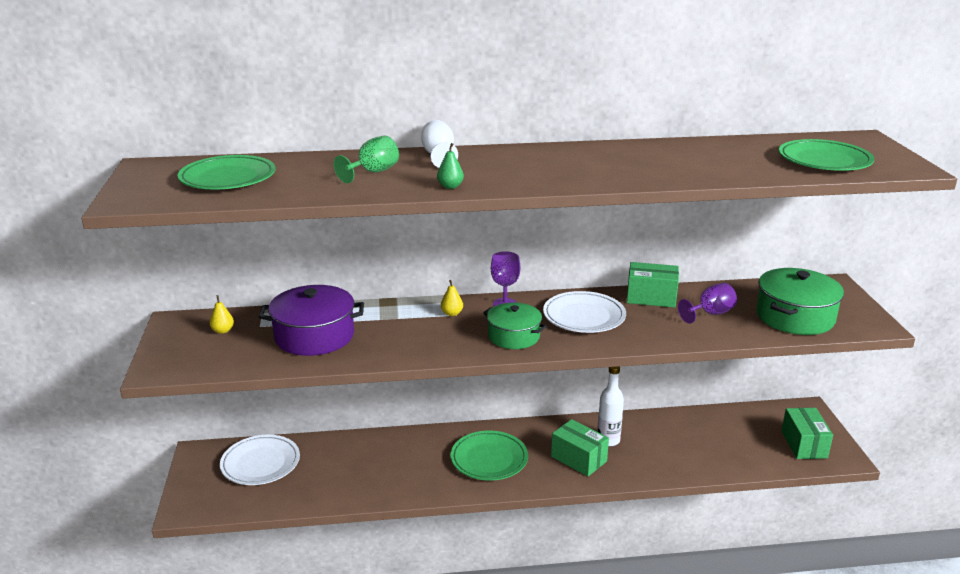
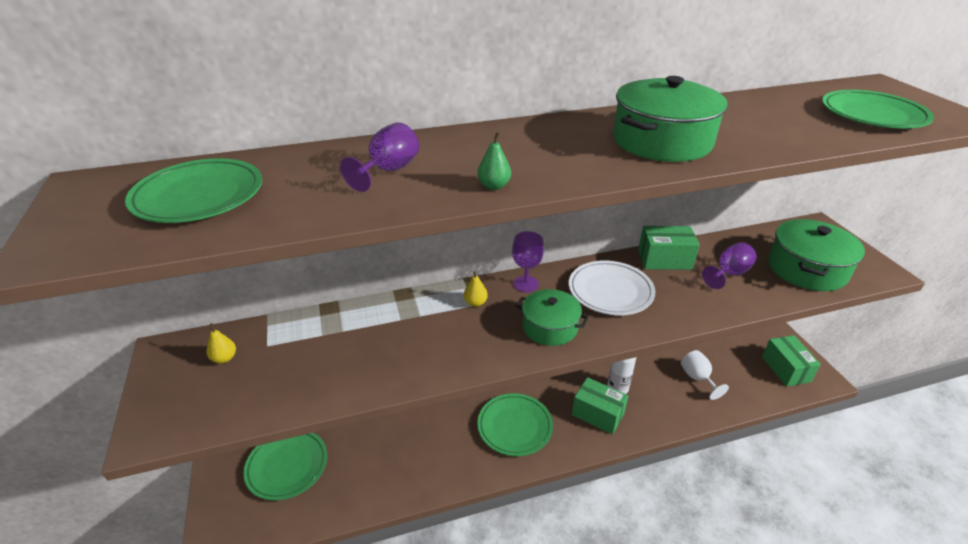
camera: 10 degrees left, 10 degrees up
white plate [220,435,300,485] -> green plate [244,433,327,501]
purple pot [259,285,364,356] -> none
green goblet [334,136,399,183] -> purple goblet [340,122,419,192]
white goblet [421,120,458,168] -> white goblet moved to [681,350,729,400]
none -> green pot [613,76,728,162]

